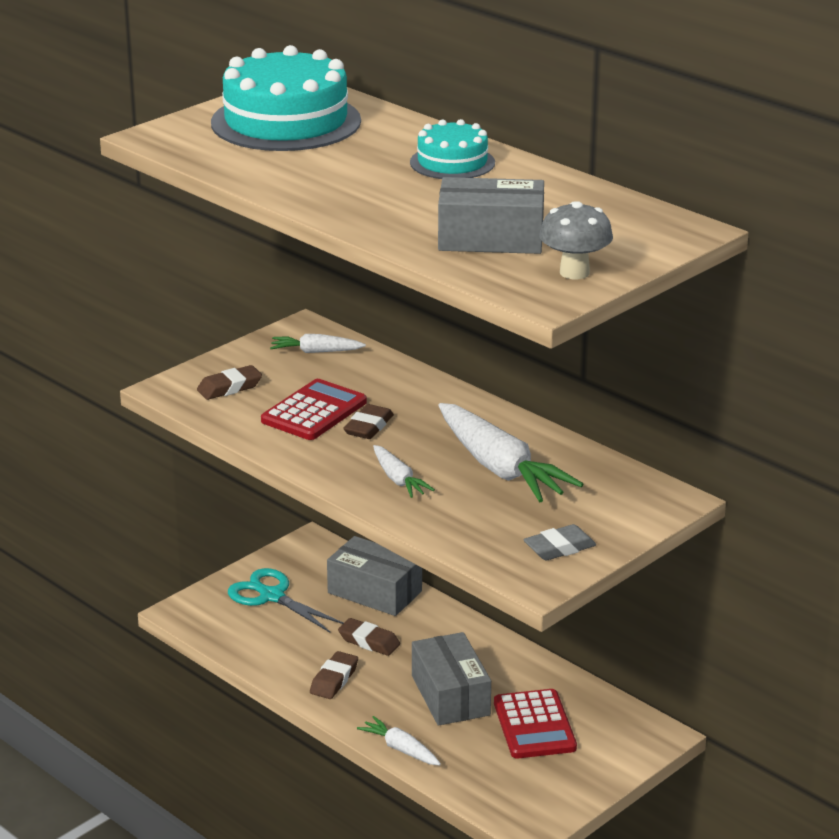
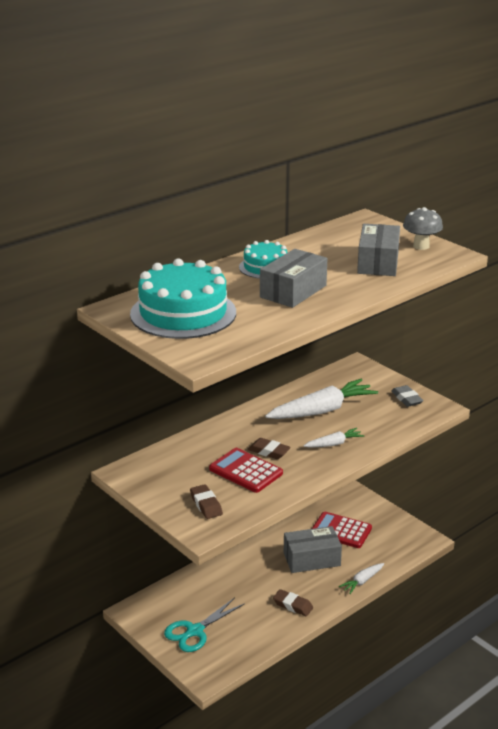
camera: 85 degrees left, 0 degrees up
white carrot [270,334,366,353] -> none
grey box [327,536,422,616] -> grey box moved to [260,249,327,308]
brown eraser [338,618,400,656] -> none
red calculator [494,689,577,758] -> red calculator turned 150 degrees counterclockwise [312,512,372,548]

